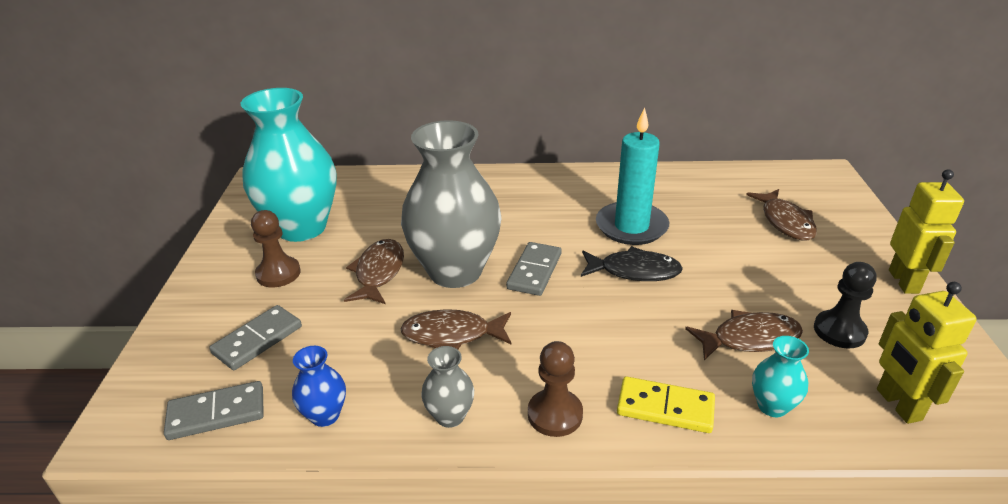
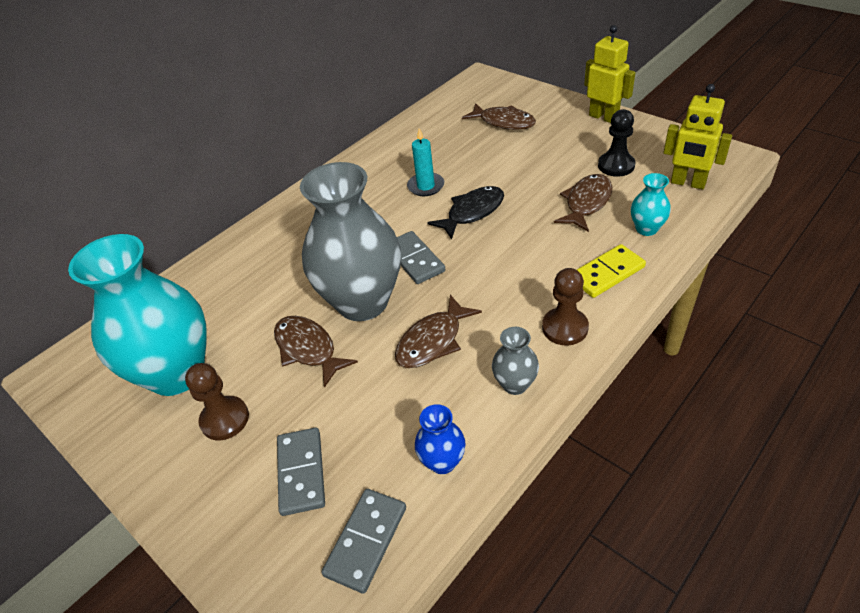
camera: 45 degrees left, 10 degrees up
turquoise candle [596,107,669,245] -> turquoise candle [407,128,444,196], size x0.58

